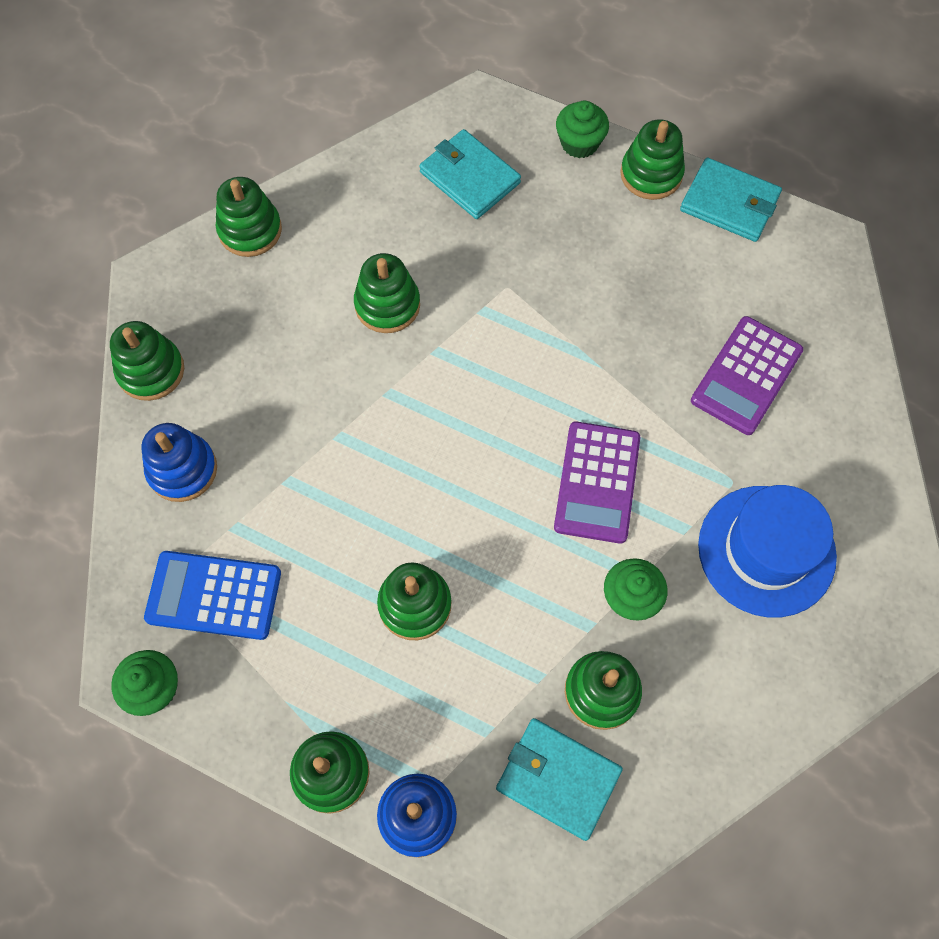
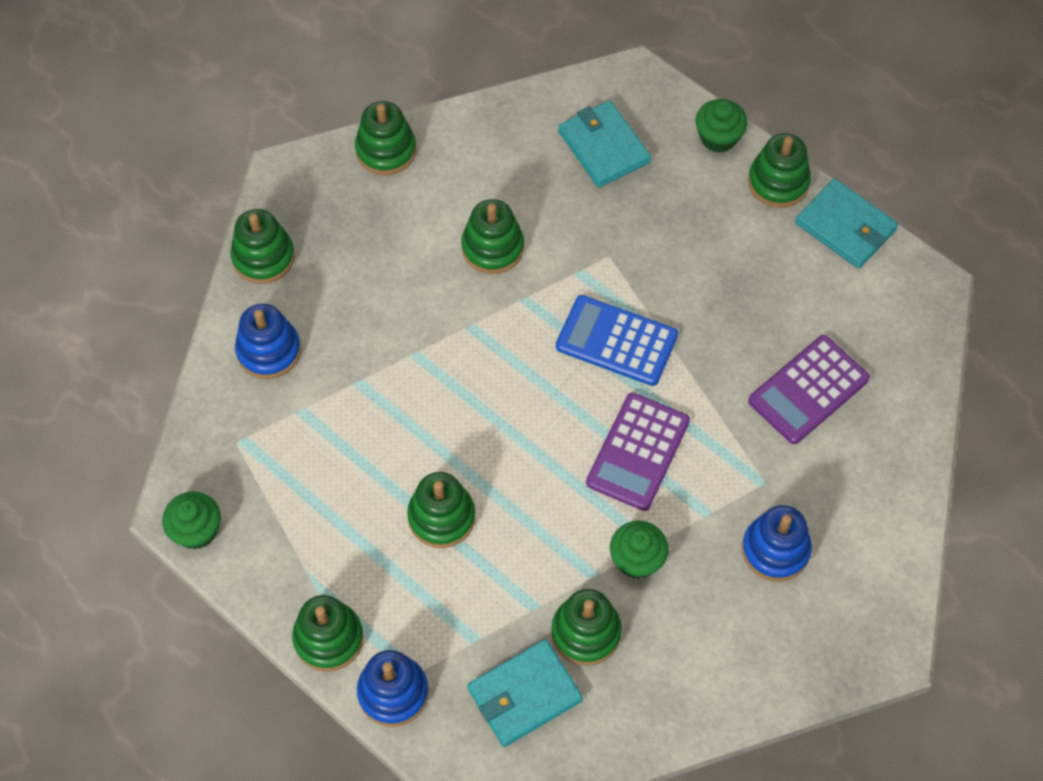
camera: 15 degrees right, 5 degrees down
blue calculator [144,551,281,640] -> blue calculator moved to [556,295,678,386]
turquoise wallet [496,718,623,841] -> turquoise wallet turned 75 degrees counterclockwise [467,639,583,747]
blue hat [698,485,837,618] -> blue stacking toy [742,505,812,581]

